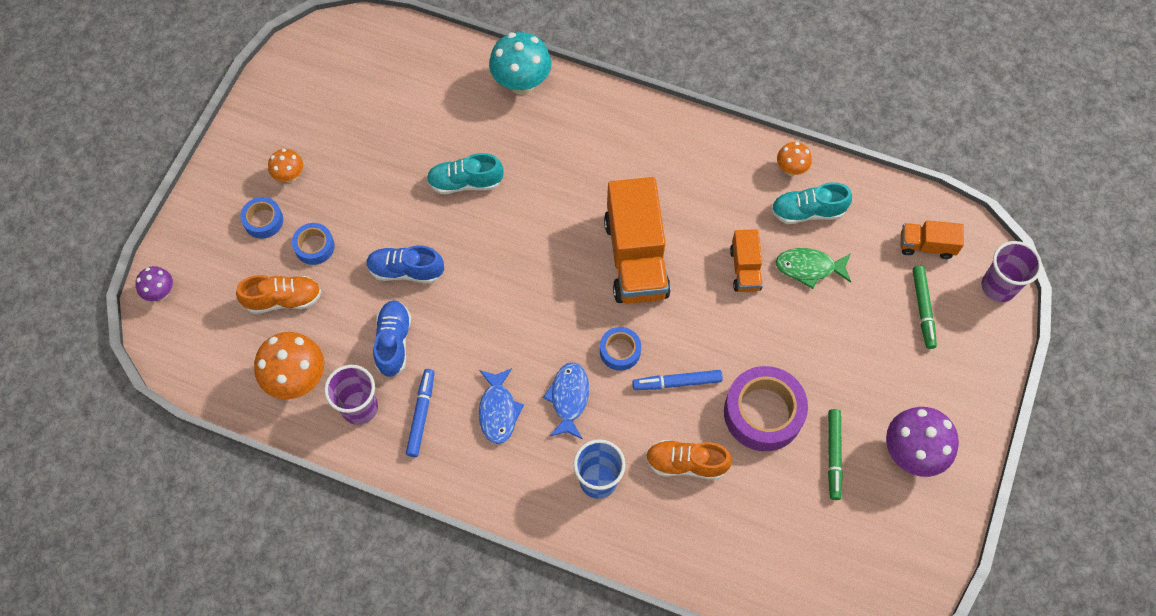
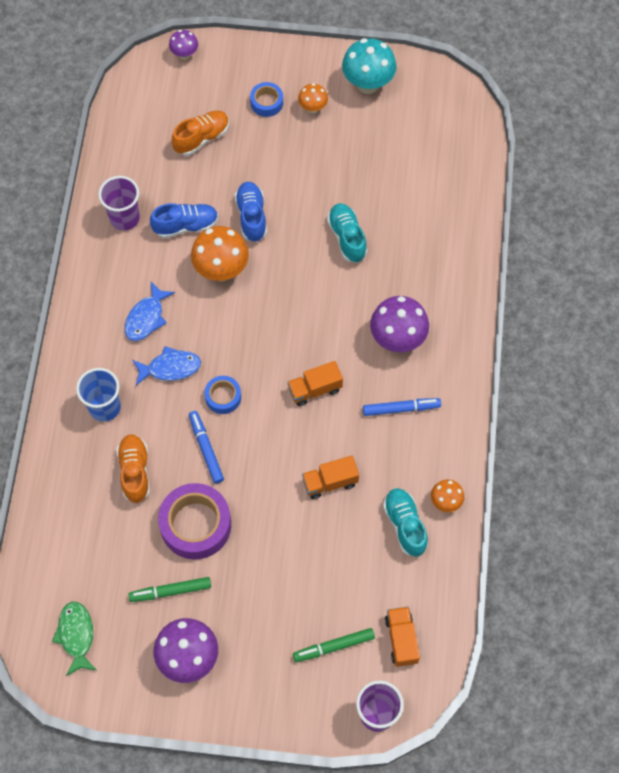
camera: 75 degrees right, 0 degrees up
orange shoe [236,275,321,314] -> orange shoe turned 105 degrees counterclockwise [172,111,229,156]
orange mushroom [254,332,324,399] -> orange mushroom moved to [191,226,249,281]
blue tape [292,223,335,265] -> none
blue marker [406,369,435,457] -> blue marker moved to [363,398,441,416]
blue fish [479,368,524,444] -> blue fish turned 45 degrees counterclockwise [124,282,175,341]
turquoise mushroom [489,32,551,95] -> turquoise mushroom moved to [342,38,396,94]
orange truck [604,177,671,304] -> orange truck [287,361,343,406], size x0.51
green fish [776,248,851,289] -> green fish moved to [52,602,96,676]
none -> purple mushroom [370,296,429,352]

